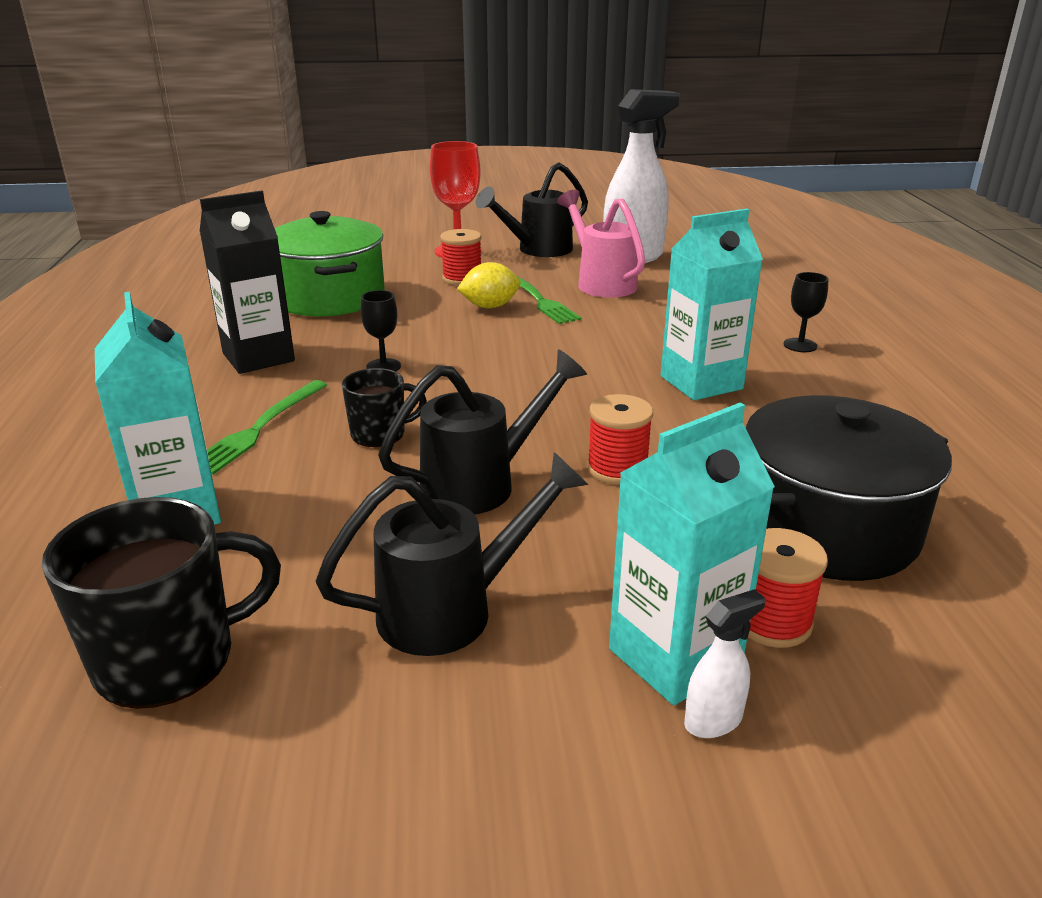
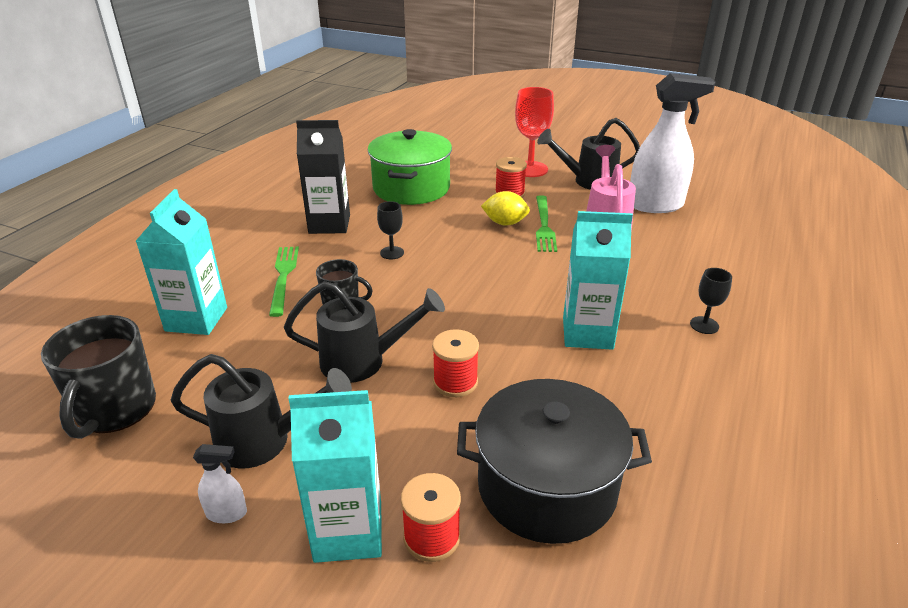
camera: 30 degrees right, 5 degrees up
black mug [42,497,281,709] -> black mug turned 90 degrees clockwise [41,315,156,439]
green fork [206,380,327,475] -> green fork turned 120 degrees clockwise [269,246,299,317]
white spray bottle [684,589,766,738] -> white spray bottle moved to [193,444,247,523]

